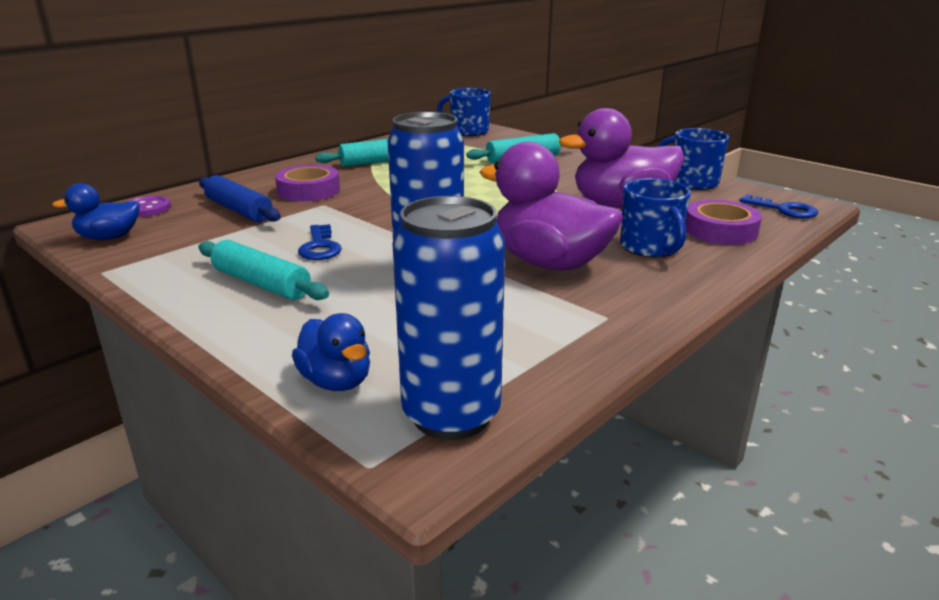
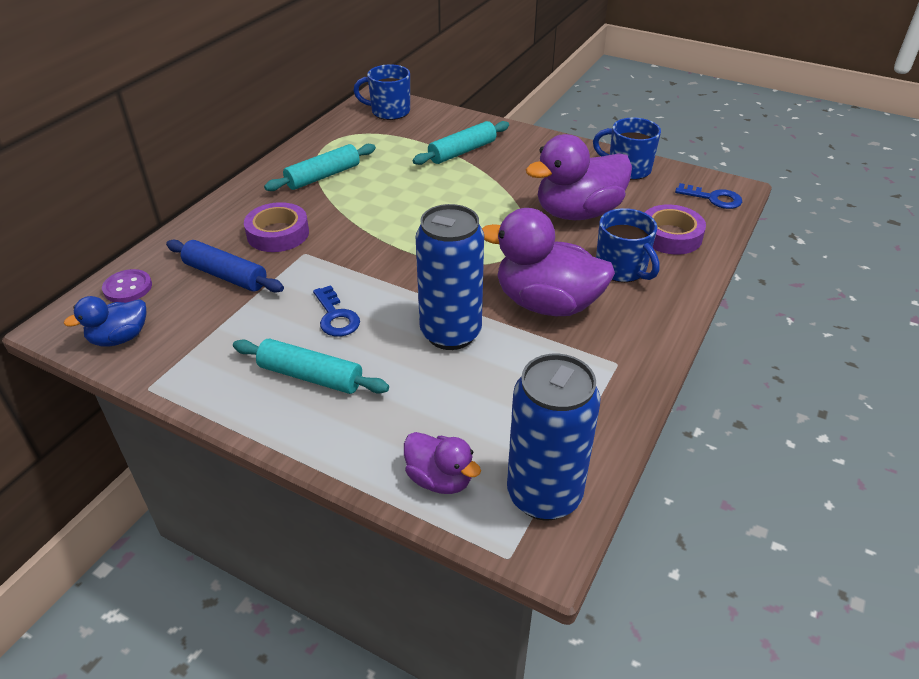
camera: 15 degrees left, 15 degrees up
blue duck [292,313,370,391] -> purple duck [404,432,481,494]

